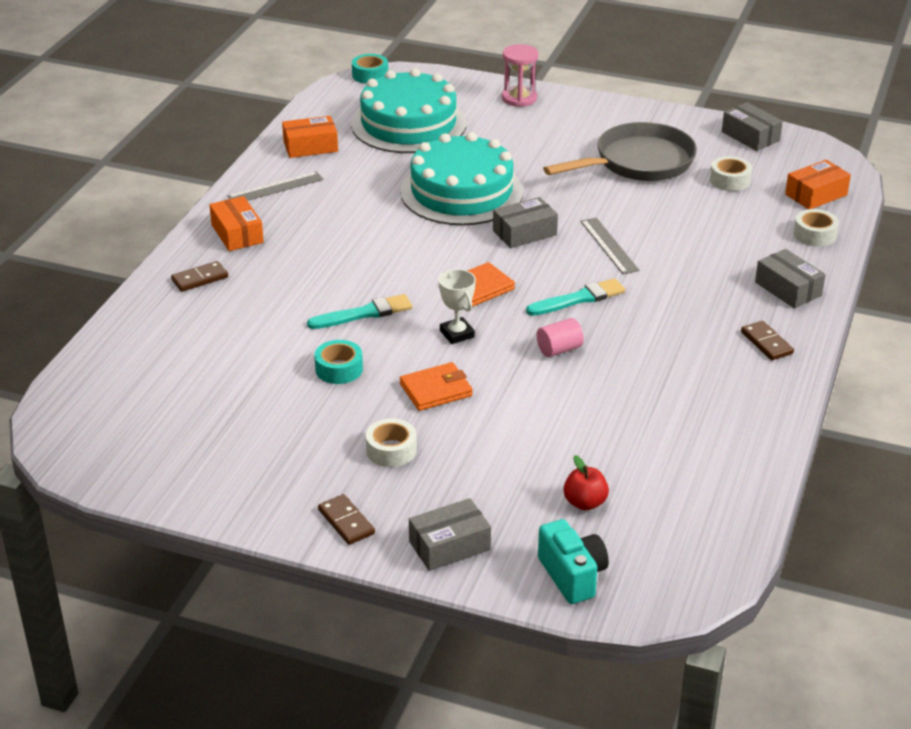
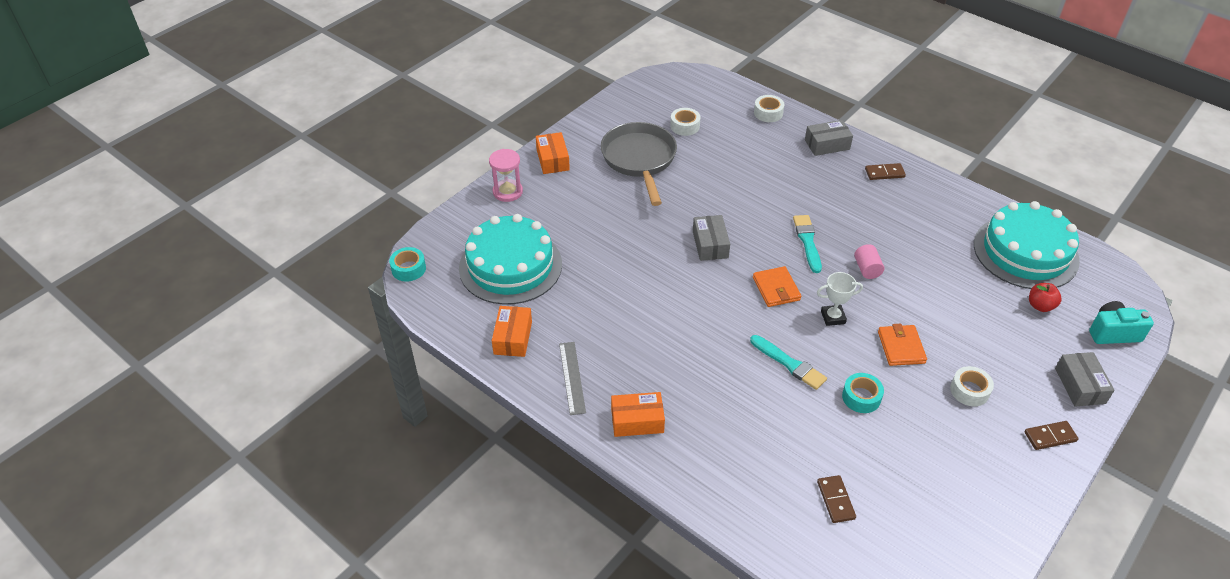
camera: 70 degrees left, 10 degrees up
brown domino [171,261,228,292] -> brown domino moved to [817,475,856,523]
turquoise brush [307,294,412,329] -> turquoise brush turned 135 degrees clockwise [750,335,827,390]
turquoise cake [400,132,523,225] -> turquoise cake moved to [974,201,1080,289]
grey ruler [581,217,639,274] -> none
grey box [722,102,783,151] -> none
orange box [785,160,851,209] -> orange box moved to [536,132,570,174]

